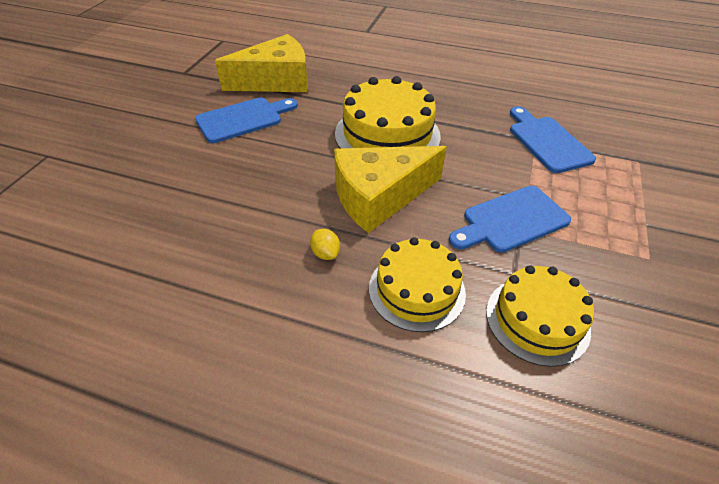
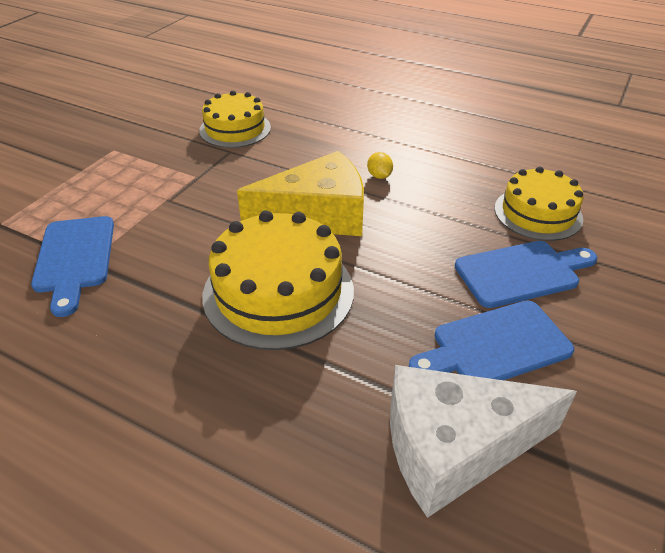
camera: 170 degrees left, 5 degrees down
yellow cheese [215,34,308,92] -> white cheese [390,365,577,518]
yellow cake [369,237,466,332] -> yellow cake moved to [495,167,584,241]
blue cutting board [449,186,571,253] -> blue cutting board moved to [455,241,597,308]

